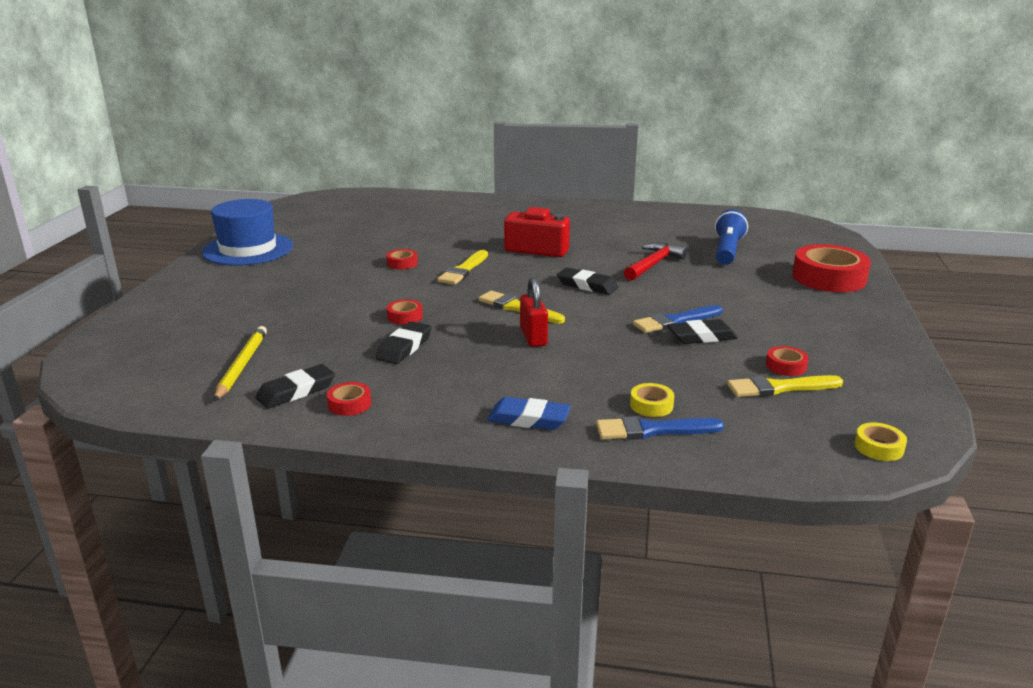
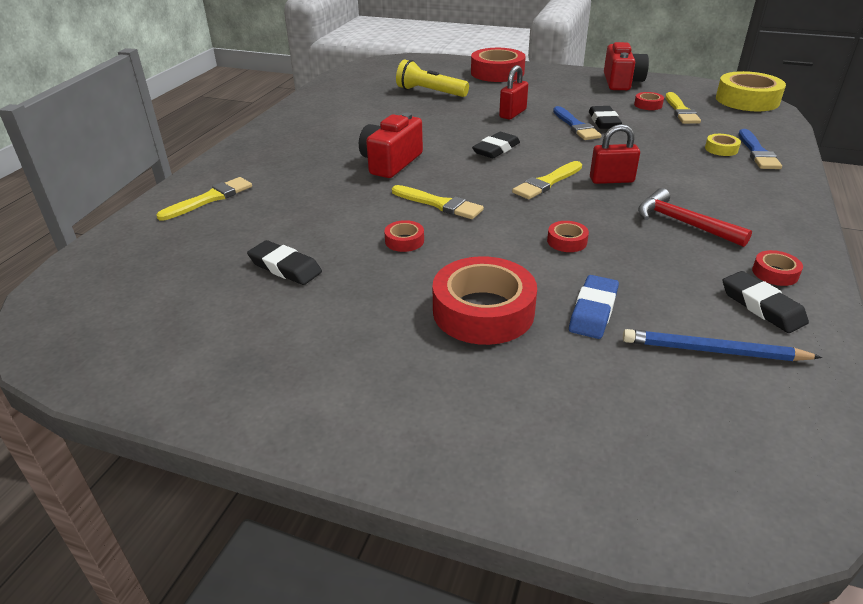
camera: 80 degrees left, 10 degrees up
blue hat [202,199,293,266] -> none
yellow pencil [214,326,267,401] -> blue pencil [623,329,822,361]
black eraser [376,321,431,364] -> black eraser moved to [247,240,322,285]
blue eraser [487,397,571,430] -> blue eraser moved to [569,275,619,339]
red hammer [624,243,688,281] -> red hammer moved to [638,188,752,247]
blue flashlight [715,209,748,265] -> yellow flashlight [396,60,469,97]
yellow tape [854,423,907,461] -> yellow tape [716,71,786,111], size x2.22
none -> yellow brush [156,177,252,221]
none -> red tape [433,256,537,345]
none -> red padlock [499,65,528,119]
none -> red camera [604,42,649,90]

